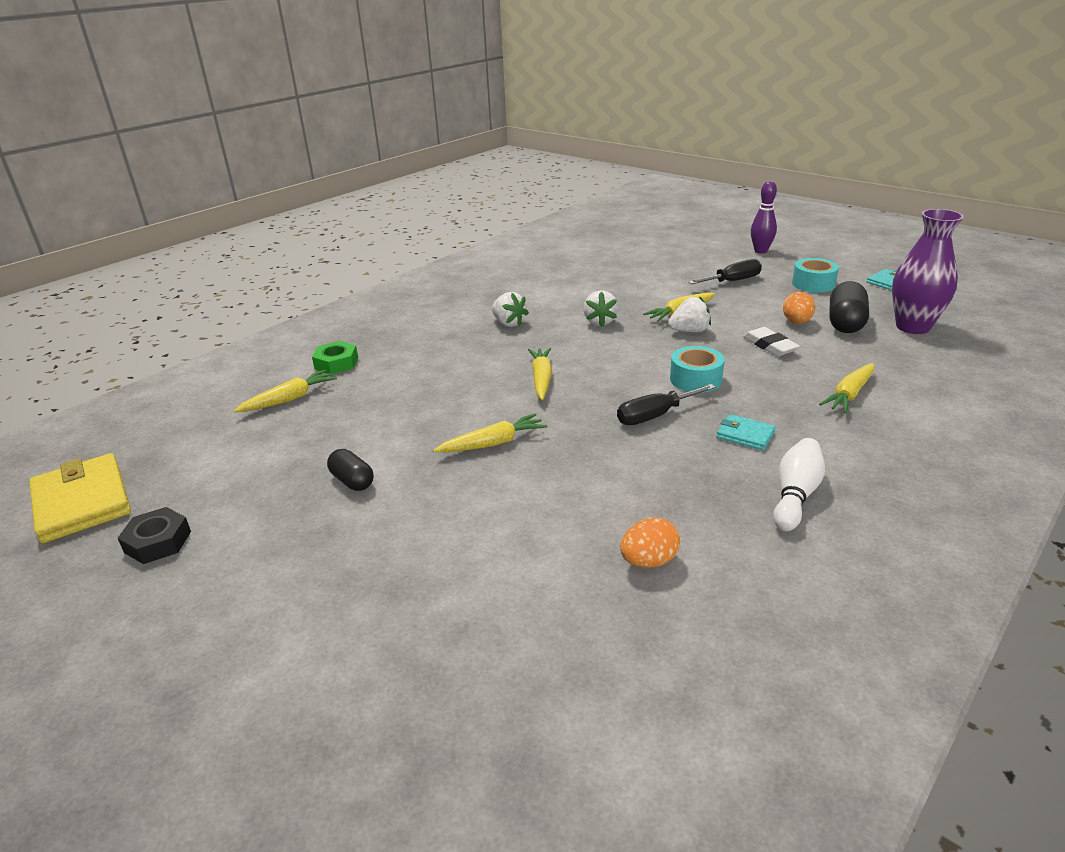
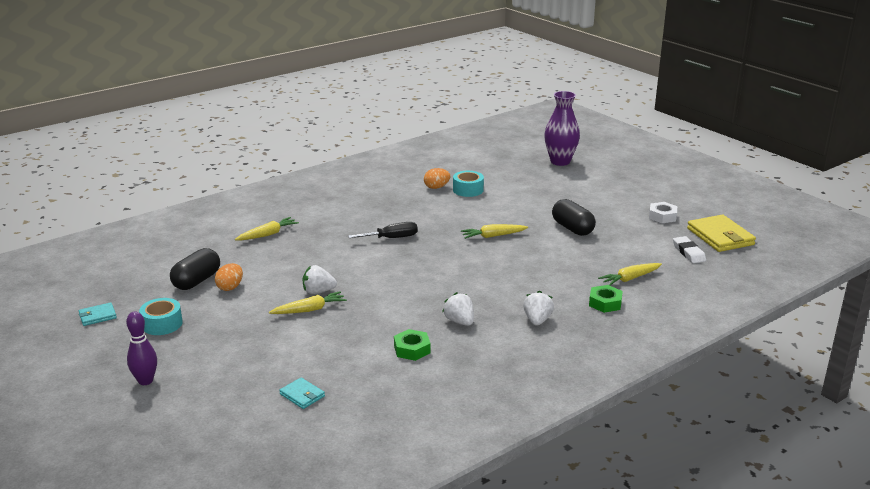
camera: 170 degrees left, 5 degrees down
black nut [118,507,191,564] -> white nut [649,202,677,223]
black capsule [327,449,374,491] -> black capsule [552,199,596,236], size x1.64
yellow carrot [528,348,552,400] -> none
white strawberry [583,290,619,327] -> white strawberry moved to [523,291,554,326]
turquoise tape [670,346,724,393] -> turquoise tape moved to [453,171,484,197]
black screwdriver [688,259,762,284] -> none
turquoise wallet [717,414,776,450] -> turquoise wallet moved to [279,378,325,409]
white eraser [743,327,800,356] -> white eraser moved to [673,236,706,263]
white bowling pin [773,438,825,531] -> none
purple vase [892,209,964,334] -> purple vase moved to [544,91,580,166]
none -> green nut [394,329,430,361]

